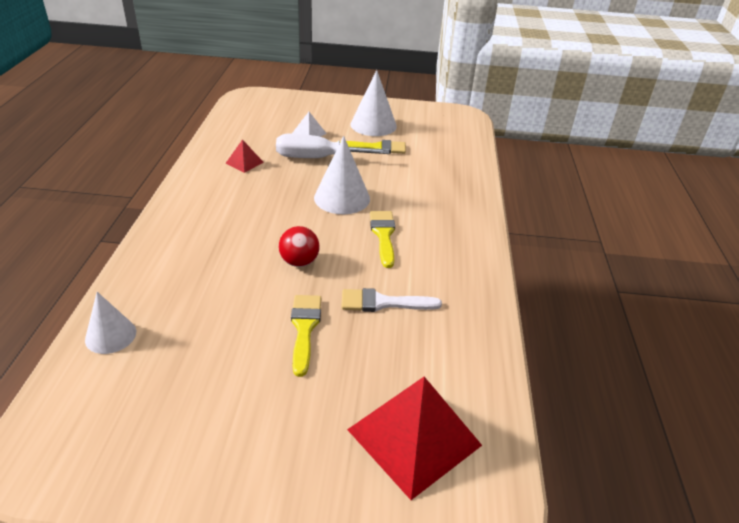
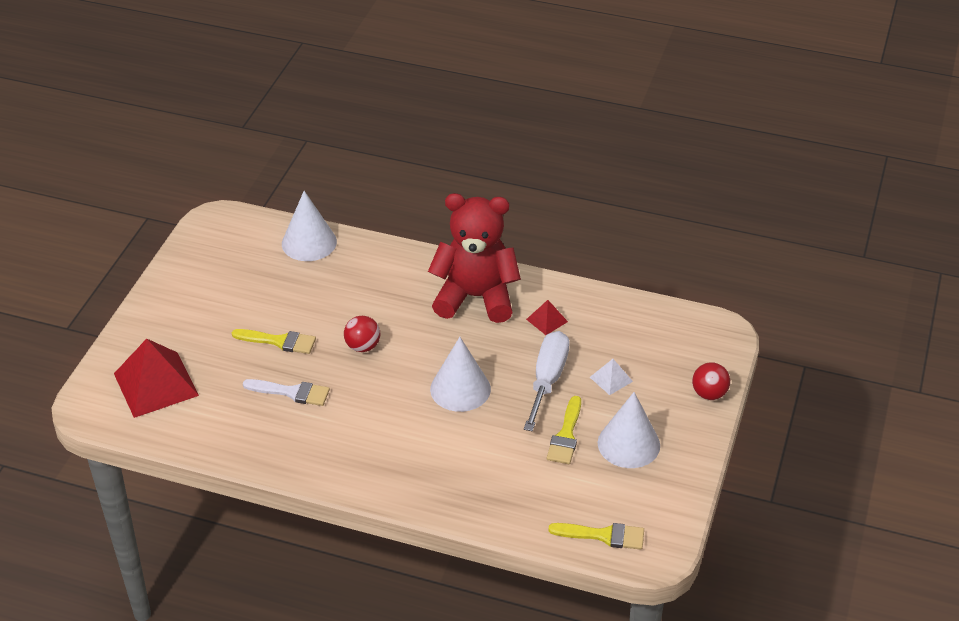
camera: 105 degrees right, 5 degrees up
white cone [85,292,136,354] -> white cone [282,191,337,261], size x1.57
white brush [341,288,442,312] -> white brush turned 90 degrees clockwise [243,379,330,406]
yellow brush [370,211,395,268] -> yellow brush moved to [548,523,644,550]
none -> red teddy bear [428,193,521,323]
none -> red ball [692,362,730,400]

